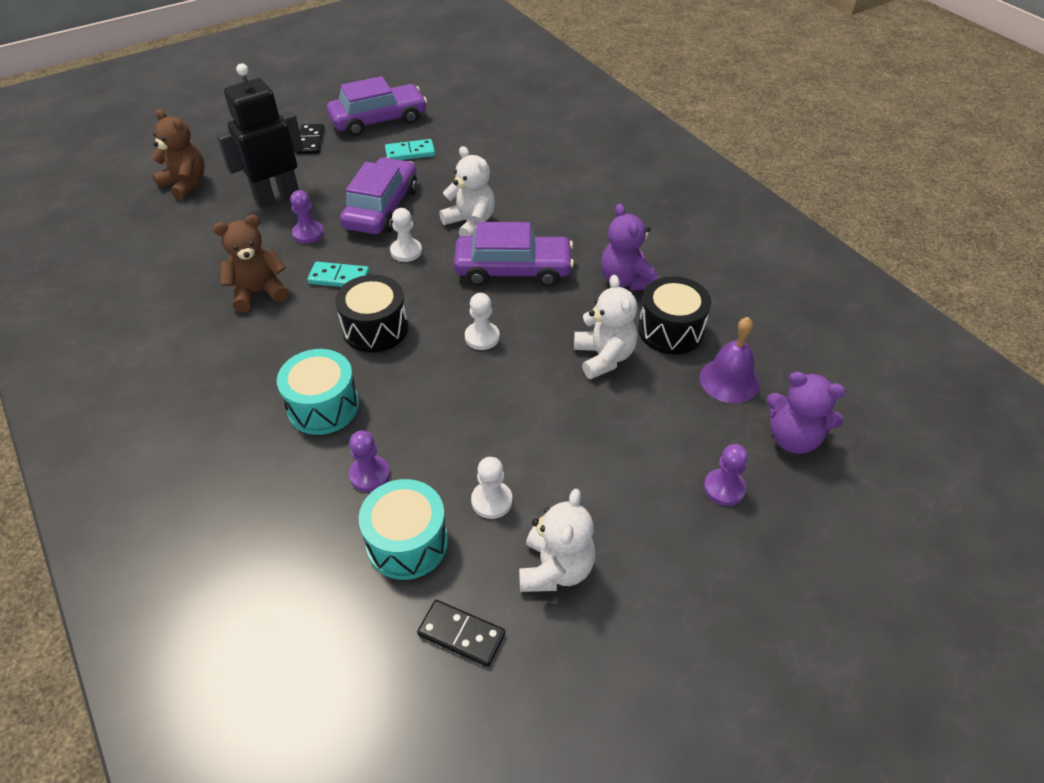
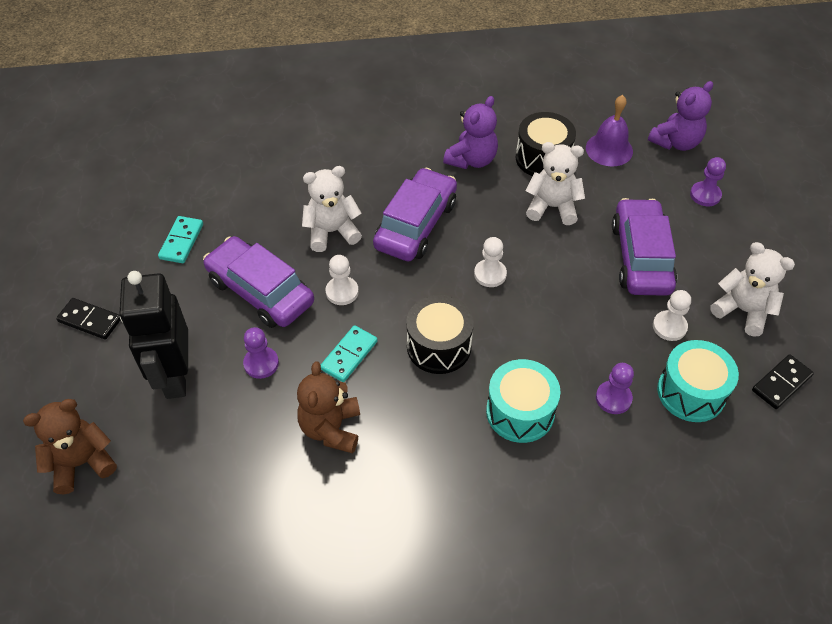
camera: 65 degrees left, 5 degrees up
purple car [327,76,427,136] -> purple car moved to [612,198,677,296]
purple teddy bear [601,204,659,291] -> purple teddy bear turned 60 degrees counterclockwise [443,96,498,169]

